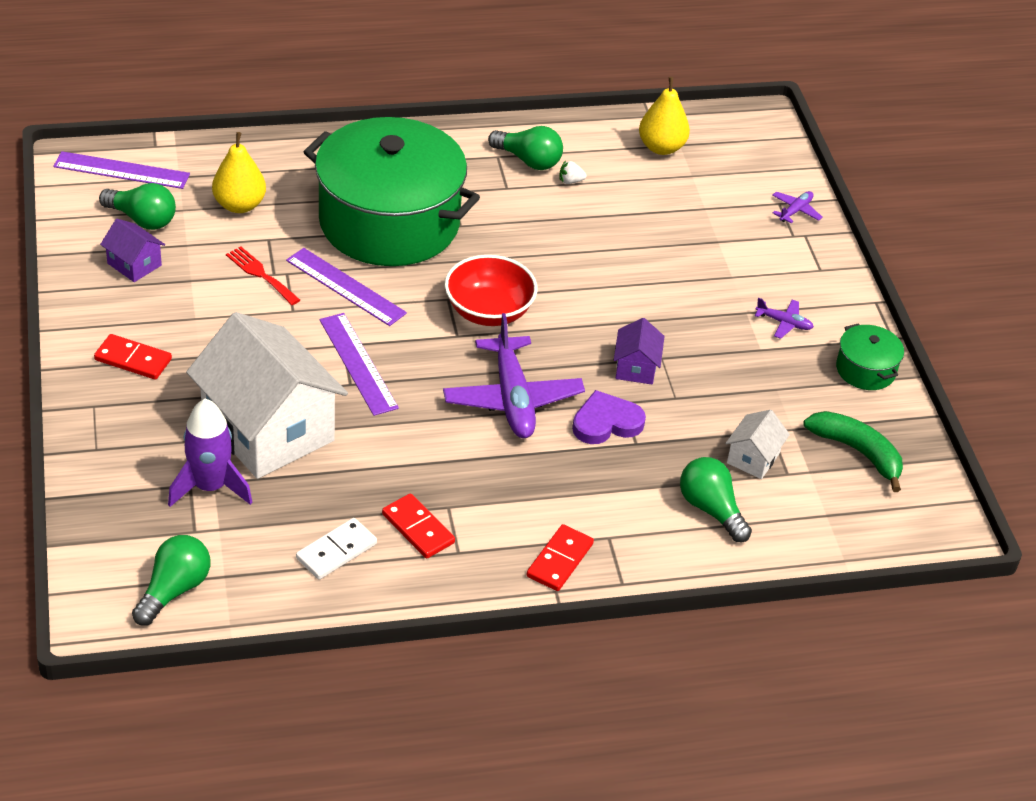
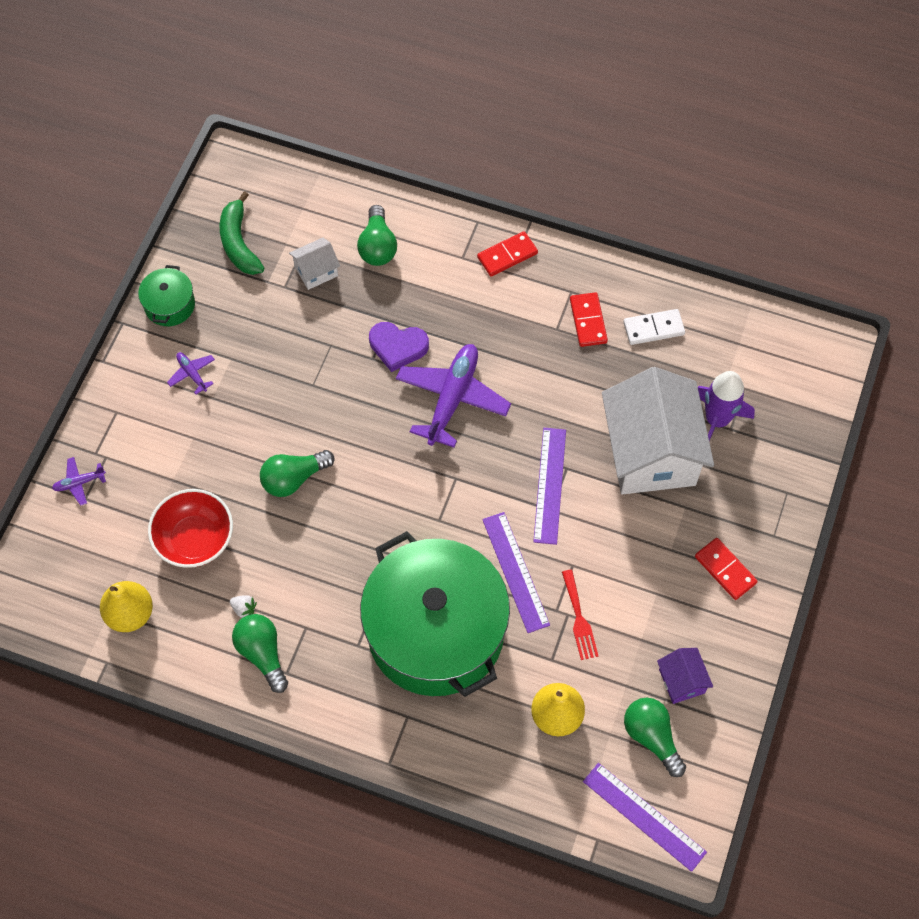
camera: 145 degrees left, 20 degrees up
green light bulb [132,535,210,626] -> green light bulb moved to [260,450,335,497]
red bowl [445,255,537,326] -> red bowl moved to [148,489,233,568]
purple house [614,318,665,384] -> none

